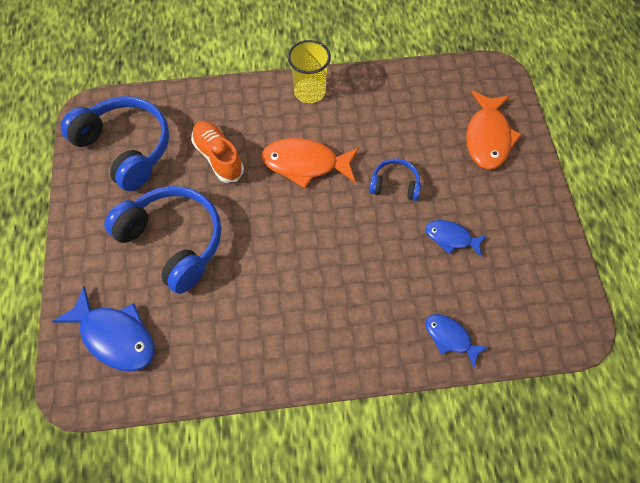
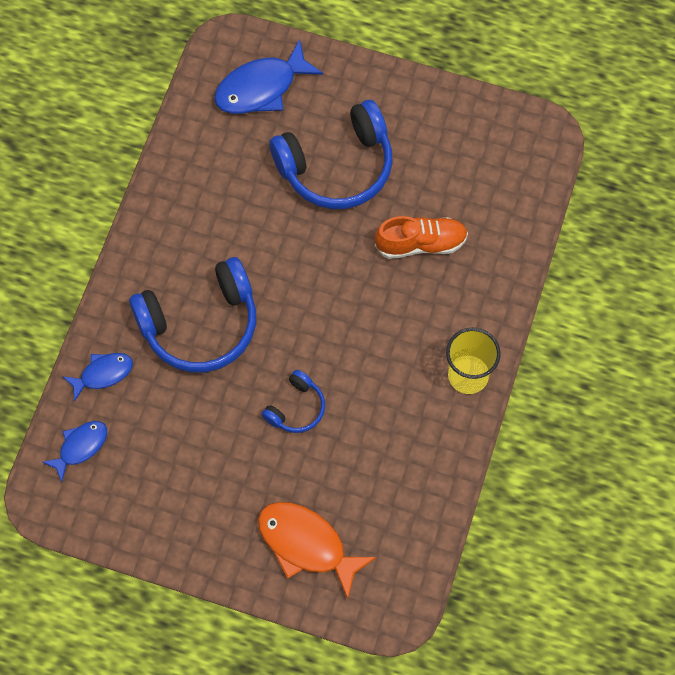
camera: 115 degrees right, 5 degrees up
blue headphones [61,96,169,191] -> blue headphones moved to [129,257,256,372]
orange fish [261,138,359,188] -> none
blue fish [425,220,487,257] -> blue fish moved to [42,421,107,482]

